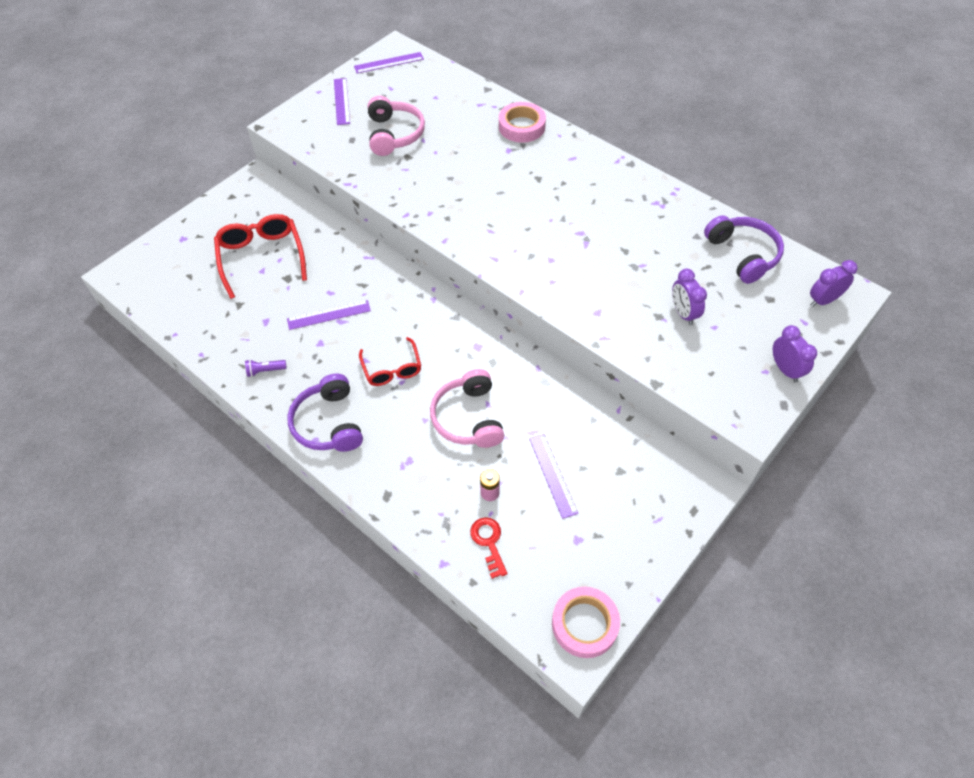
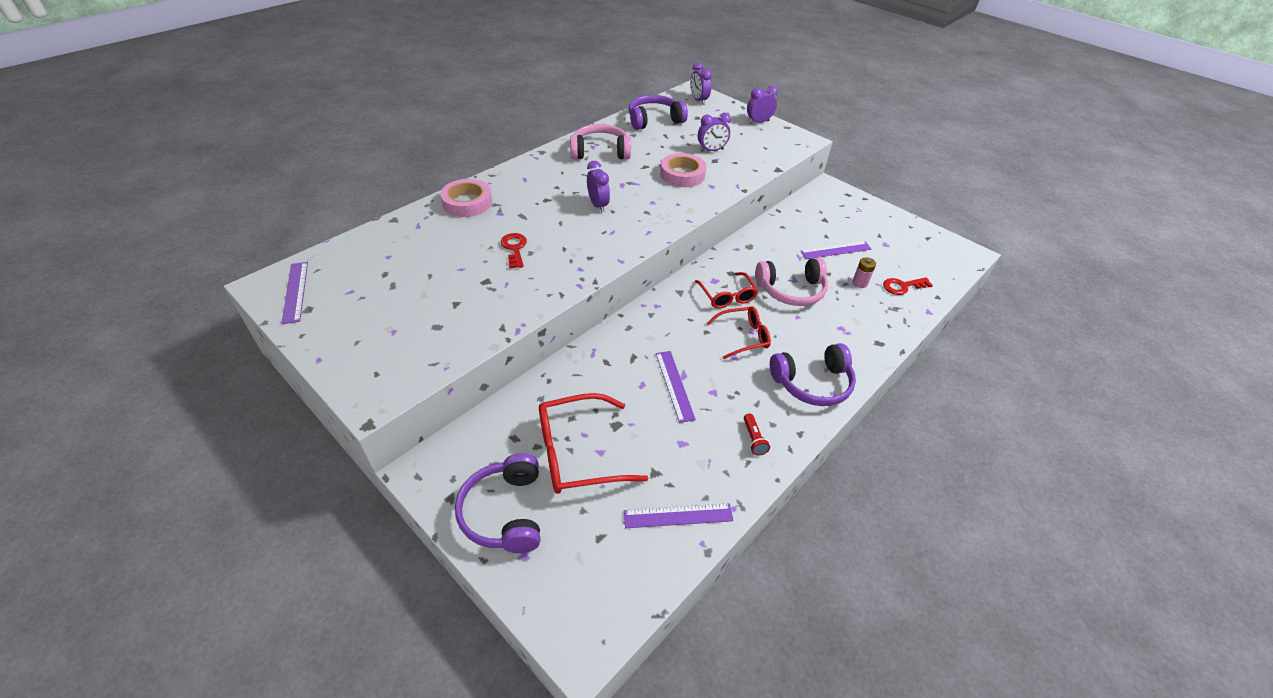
camera: 90 degrees left, 10 degrees down
purple flashlight [245,359,286,377] -> red flashlight [744,414,770,456]
purple ruler [334,78,350,125] -> purple ruler moved to [624,503,734,528]
pink headphones [368,96,425,156] -> pink headphones moved to [570,124,631,159]
pink tape [552,587,620,658] -> pink tape moved to [660,153,706,187]
none -> purple headphones [455,453,540,553]
none -> red key [501,233,527,268]
none -> purple clock [587,161,610,212]
none -> red glasses [695,272,758,308]

